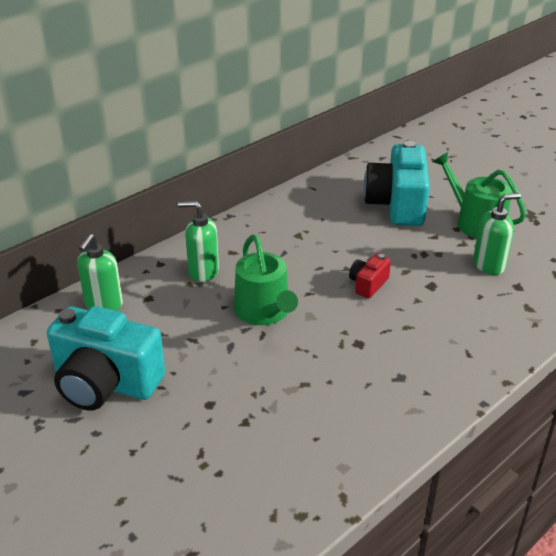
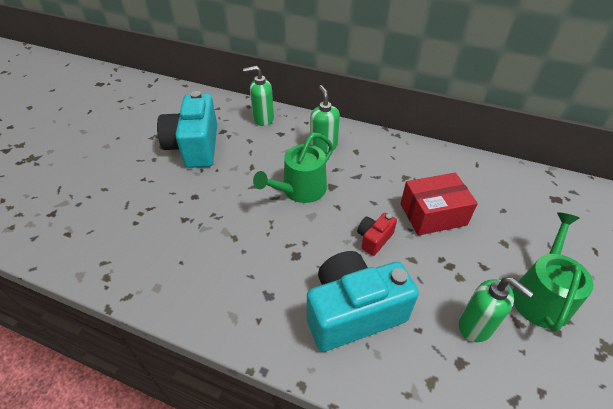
camera: 65 degrees right, 10 degrees up
red camera [349,254,391,298] -> red camera turned 60 degrees counterclockwise [357,213,397,256]
turquoise camera [364,141,430,226] -> turquoise camera moved to [307,251,419,352]
none -> red box [401,173,478,235]

